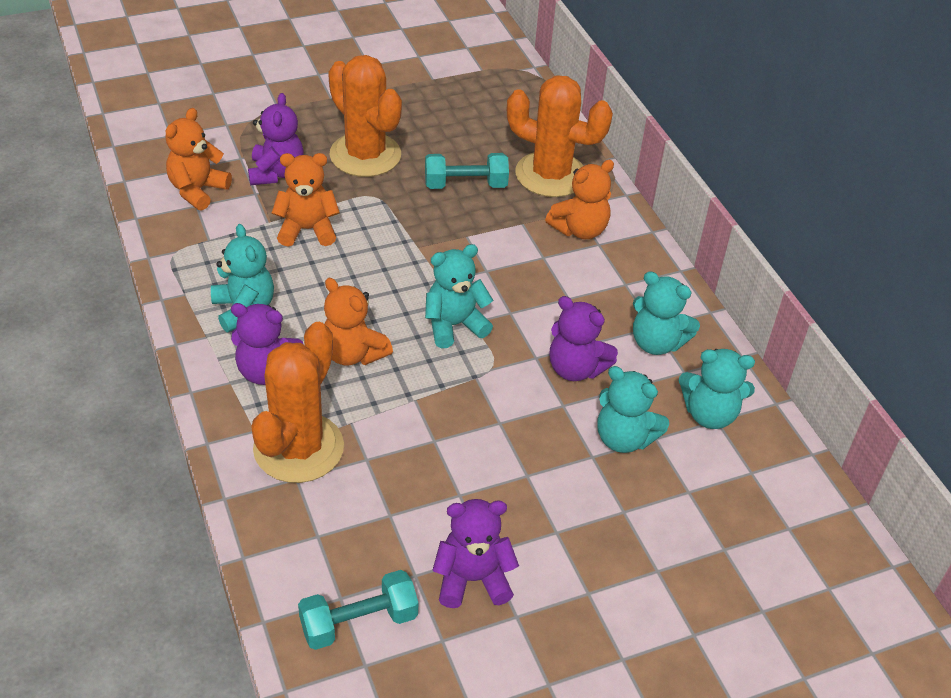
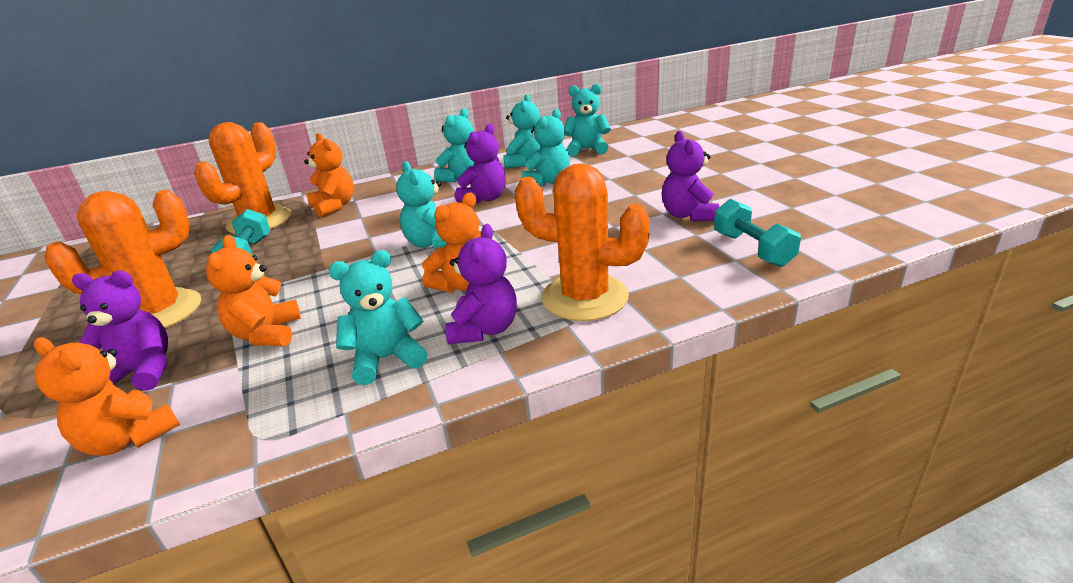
camera: 85 degrees left, 15 degrees down
none -> turquoise teddy bear [565,84,611,156]

